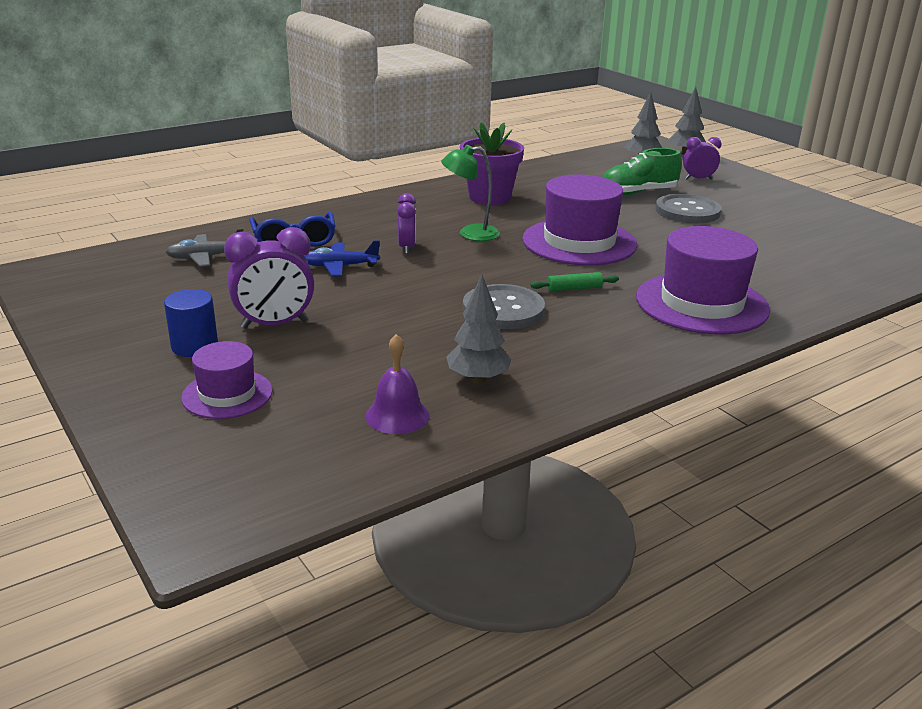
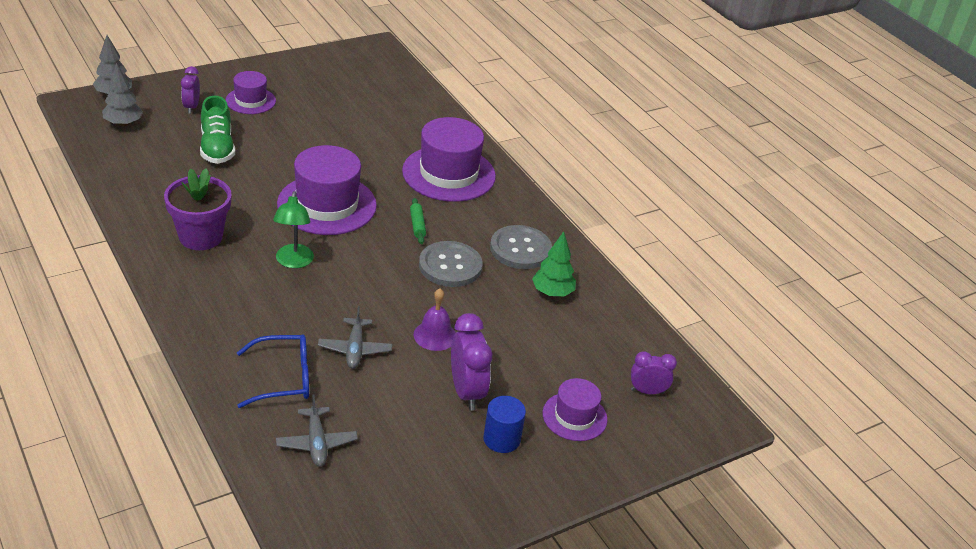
camera: 90 degrees left, 10 degrees up
blue plane [304,240,380,276] -> grey plane [318,306,392,369]
purple bell [365,334,430,434] -> purple bell moved to [414,288,456,351]
purple clock [397,193,416,254] -> purple clock moved to [631,351,677,394]
grey tree [446,275,511,383] -> green tree [532,231,576,297]
grey button [655,194,722,223] -> grey button moved to [490,225,552,269]
none -> purple hat [226,71,276,114]

